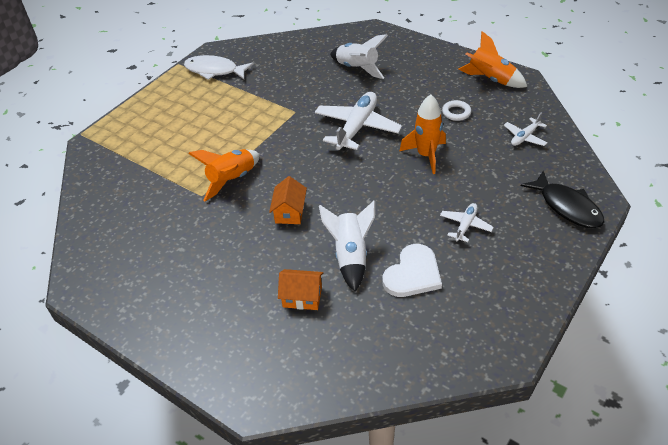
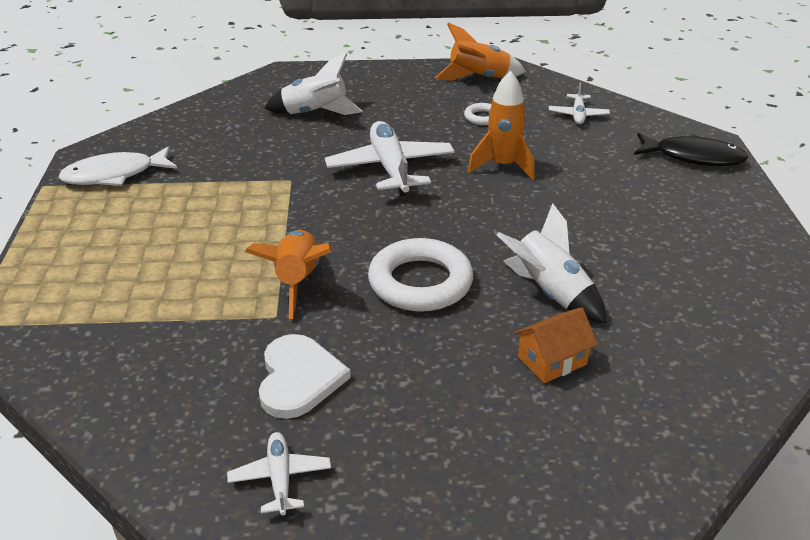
camera: 40 degrees left, 10 degrees down
orange house [269,176,307,224] -> white ring [368,238,473,312]
white heart [382,244,442,297] -> white heart moved to [259,334,351,419]
white plane [440,203,494,242] -> white plane moved to [227,432,331,515]

